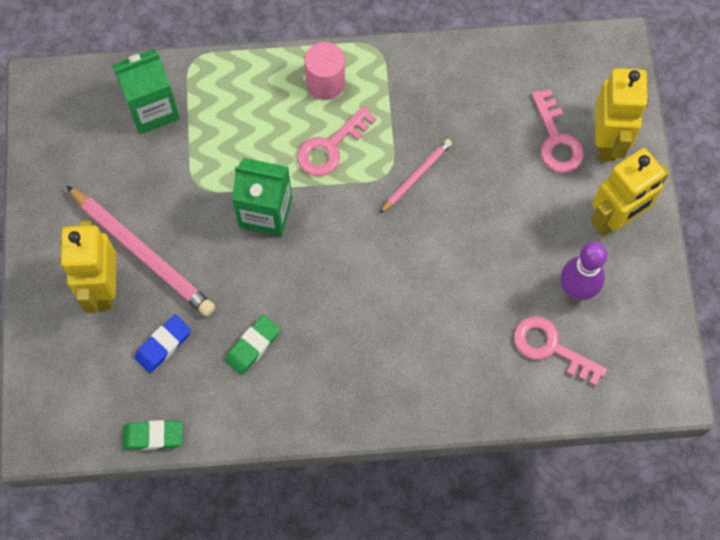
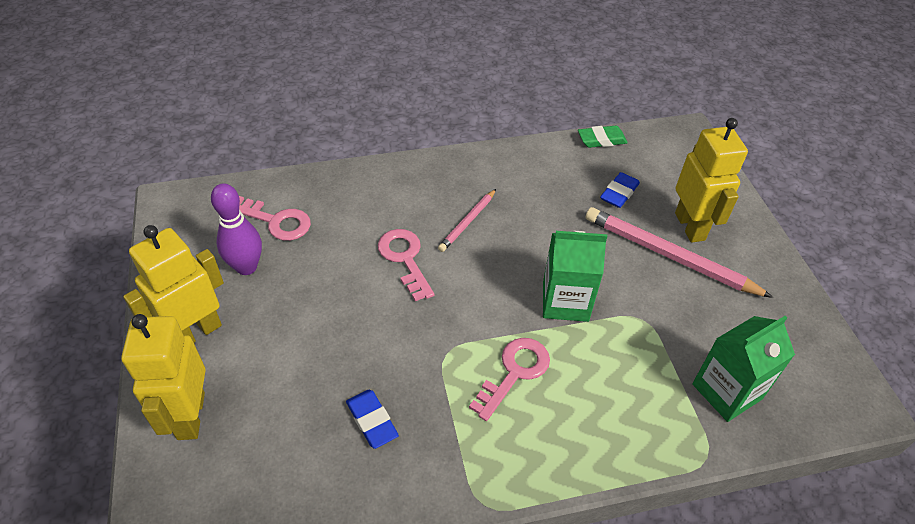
camera: 170 degrees right, 20 degrees down
green eraser [225,315,280,375] -> none
pink cylinder [304,42,345,100] -> none
pink pencil [379,139,452,214] -> pink pencil moved to [438,189,496,252]
pink key [532,89,584,173] -> pink key moved to [378,229,434,301]
none -> blue eraser [346,390,399,449]

